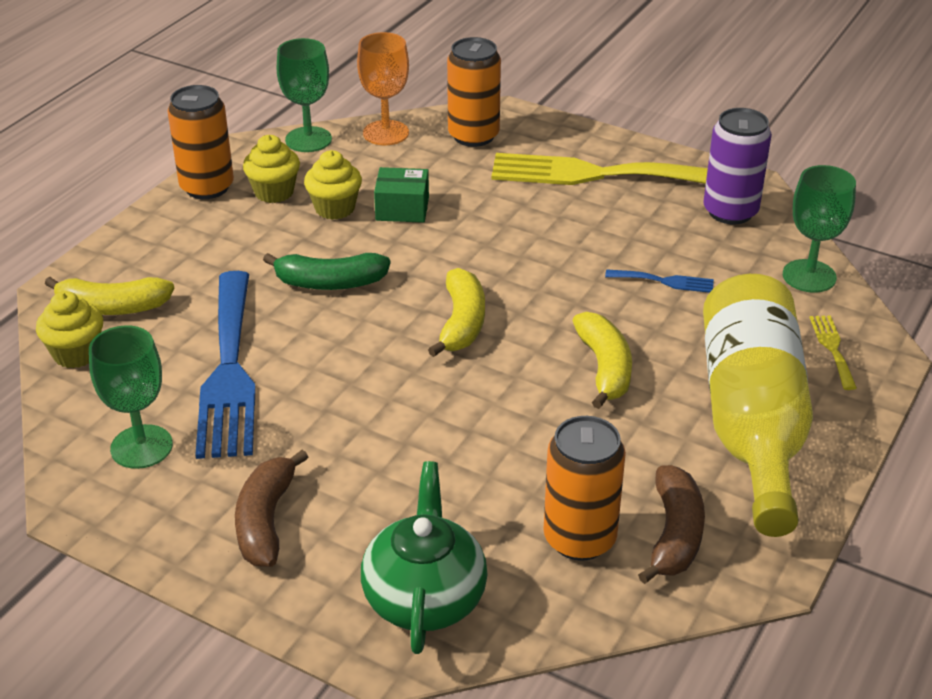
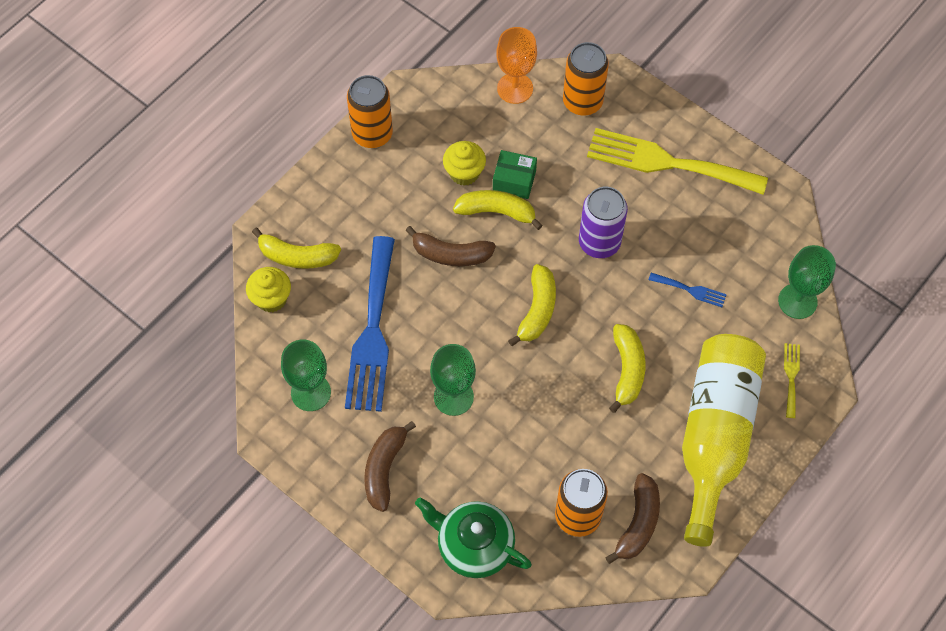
camera: 10 degrees right, 25 degrees up
yellow cupcake [243,135,300,203] -> none
green banana [263,253,391,290] -> brown banana [405,226,496,266]
green goblet [277,38,332,152] -> green goblet moved to [430,344,476,416]
green teapot [361,461,488,654] -> green teapot turned 75 degrees counterclockwise [415,498,532,578]
purple can [703,108,772,224] -> purple can moved to [579,187,628,258]
none -> yellow banana [453,190,543,230]

